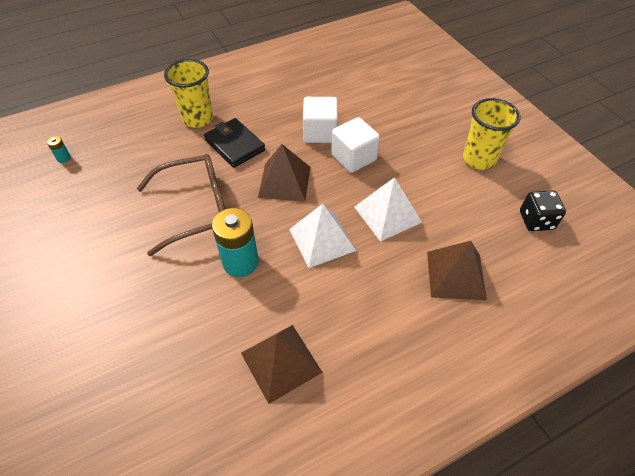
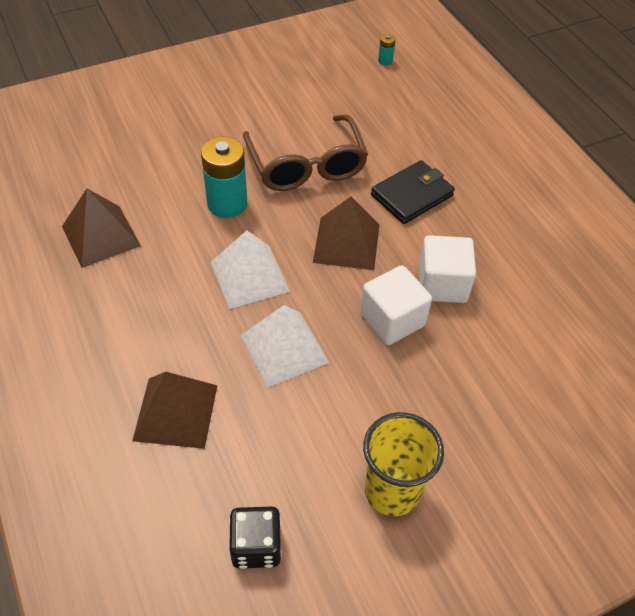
camera: 90 degrees right, 0 degrees up
yellow cup [164,59,213,128] -> none

